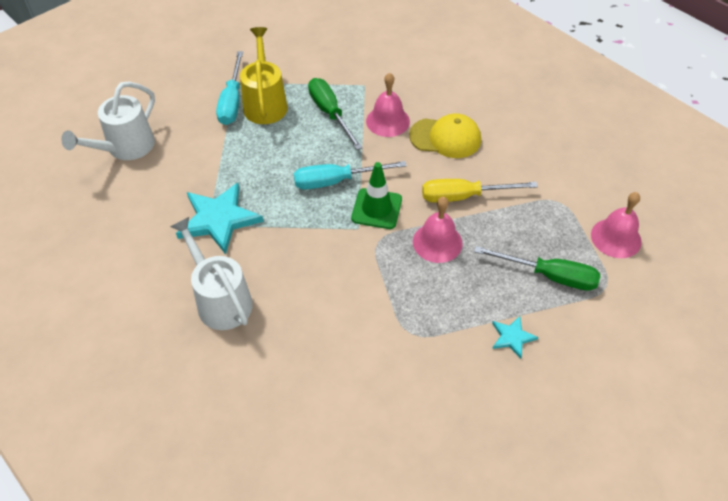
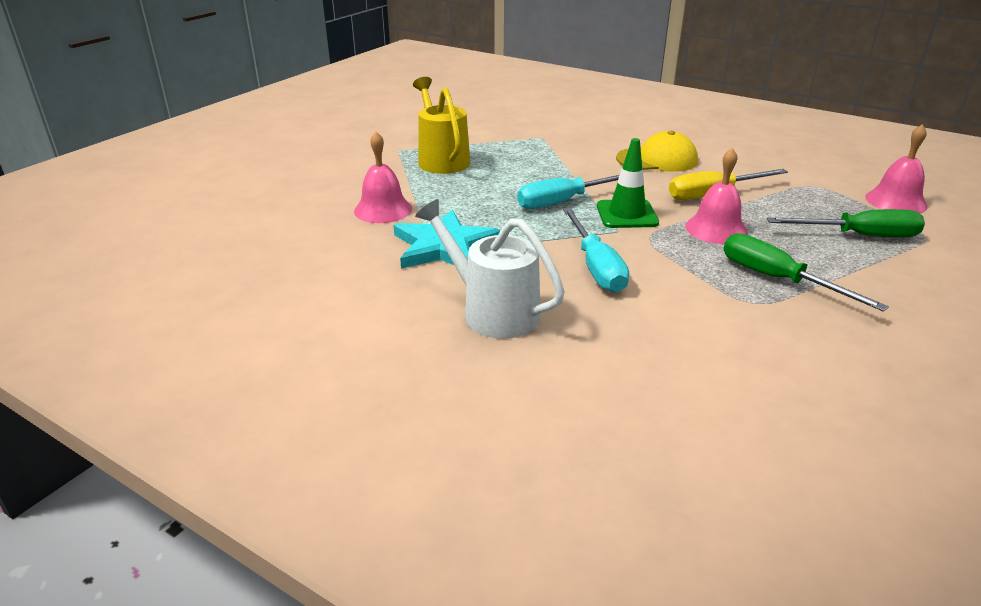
camera: 15 degrees left, 20 degrees down
white watering can [61,82,155,160] -> none
turquoise screwdriver [216,51,243,125] -> turquoise screwdriver moved to [563,208,629,293]
green screwdriver [308,78,363,150] -> green screwdriver moved to [723,233,889,312]
pink bell [366,73,410,137] -> pink bell moved to [354,132,412,223]
turquoise star [492,316,538,359] -> none

